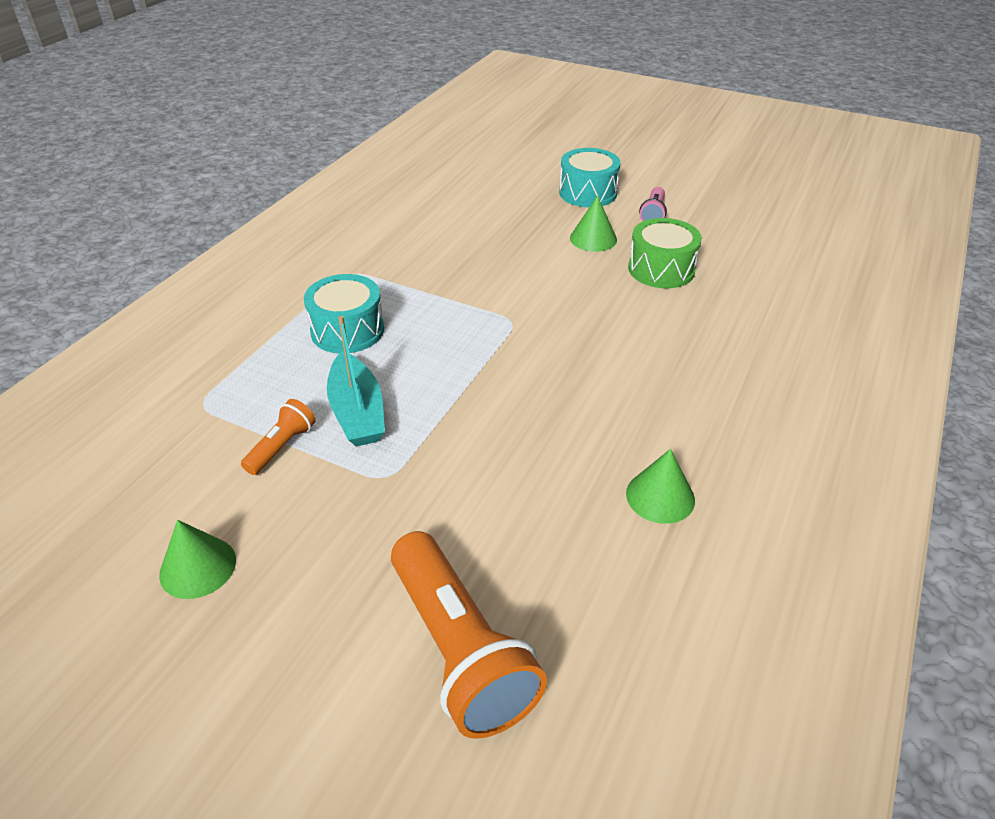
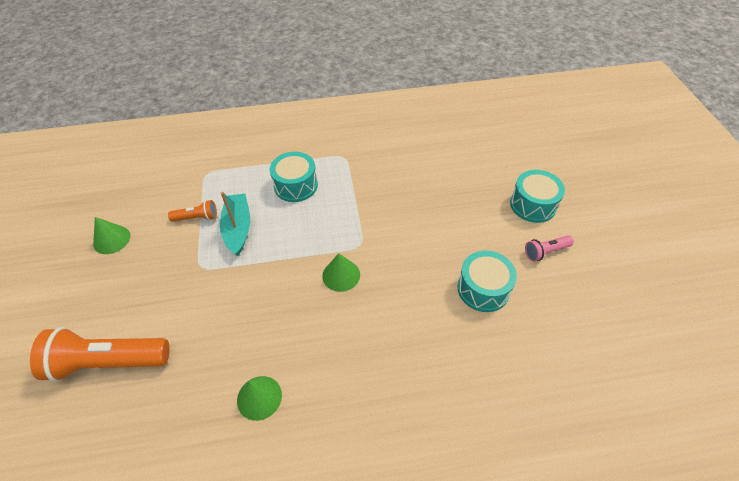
camera: 55 degrees right, 10 degrees up
turquoise boat [327,316,385,446] -> turquoise boat turned 135 degrees clockwise [220,192,250,256]
orange flashlight [391,531,547,739] -> orange flashlight turned 60 degrees clockwise [30,327,170,382]
green cone [570,196,617,252] -> green cone moved to [322,254,360,292]
green drum [628,218,702,288] -> turquoise drum [457,251,517,312]

